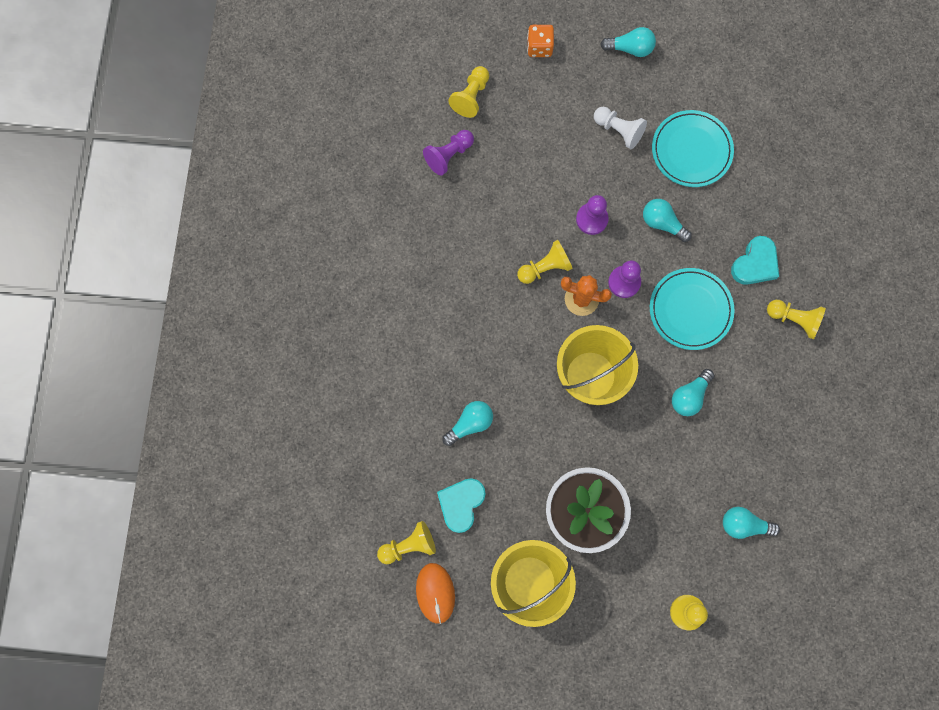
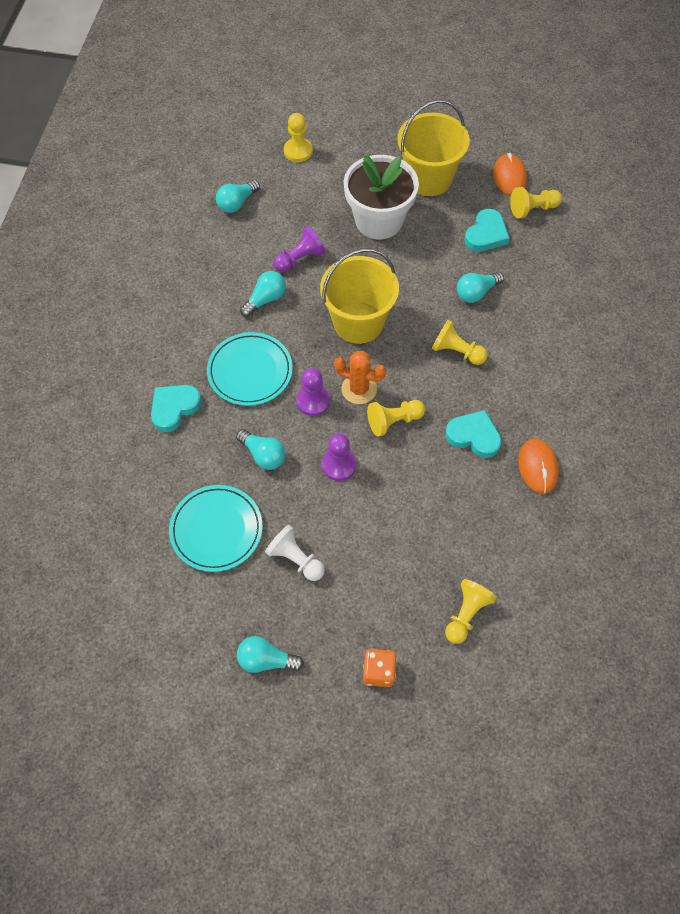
camera: 175 degrees left, 15 degrees down
purple pawn [423,130,474,176] -> purple pawn moved to [274,226,325,272]
turquoise light bulb [723,507,780,539] -> turquoise light bulb turned 120 degrees clockwise [216,180,260,213]
yellow pawn [767,300,826,339] -> yellow pawn moved to [432,320,488,365]
none -> turquoise heart [445,410,502,458]
none -> orange mouse [518,438,559,494]

